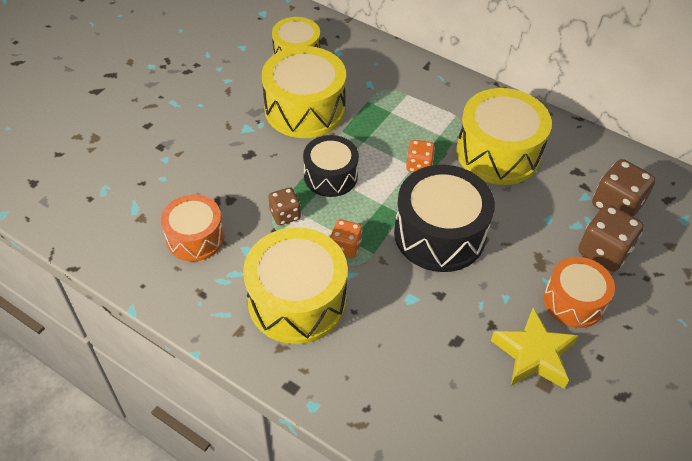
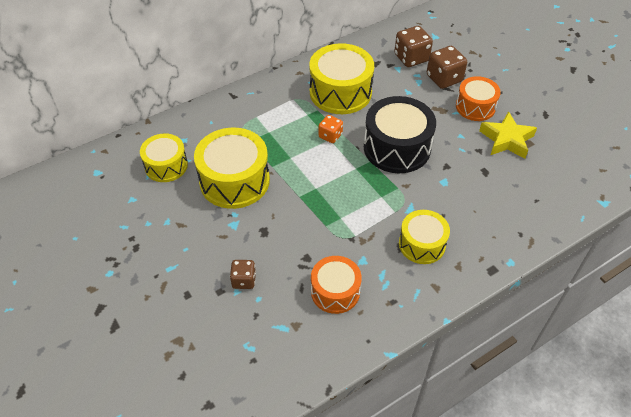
camera: 65 degrees left, 0 degrees up
yellow drum [243,227,348,344] -> yellow drum [399,210,450,264], size x0.62
brown dice [269,187,301,225] -> brown dice moved to [230,260,256,289]
black drum [303,135,359,197] -> none
orange dice [330,219,362,258] -> none

